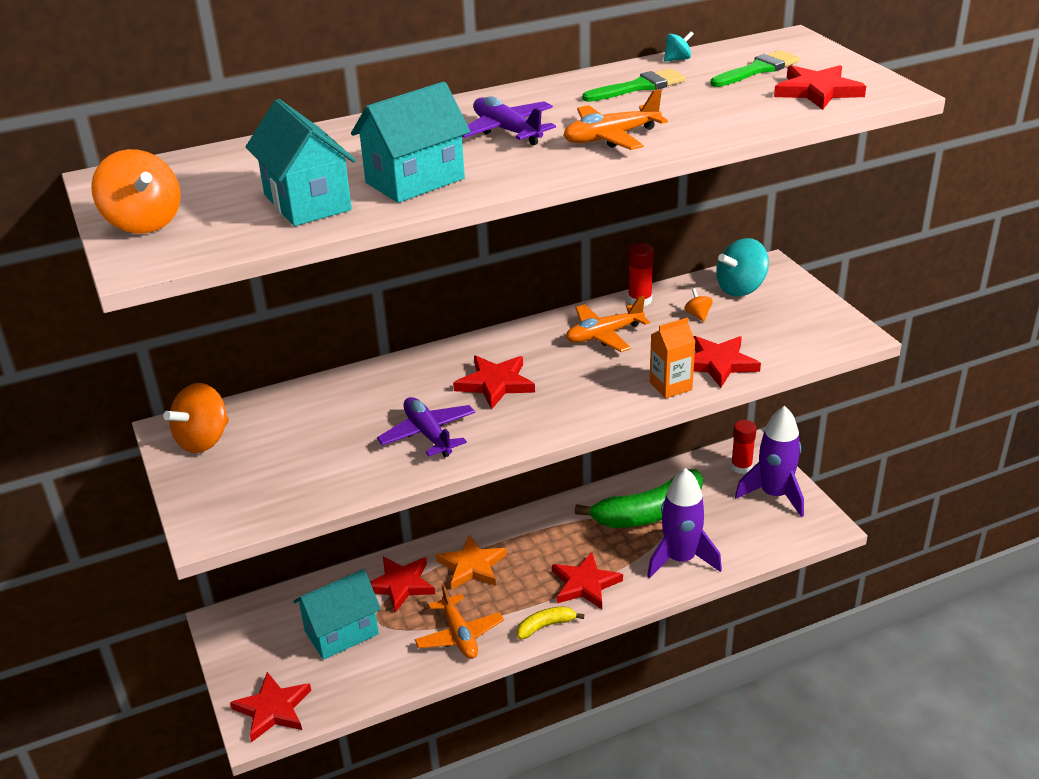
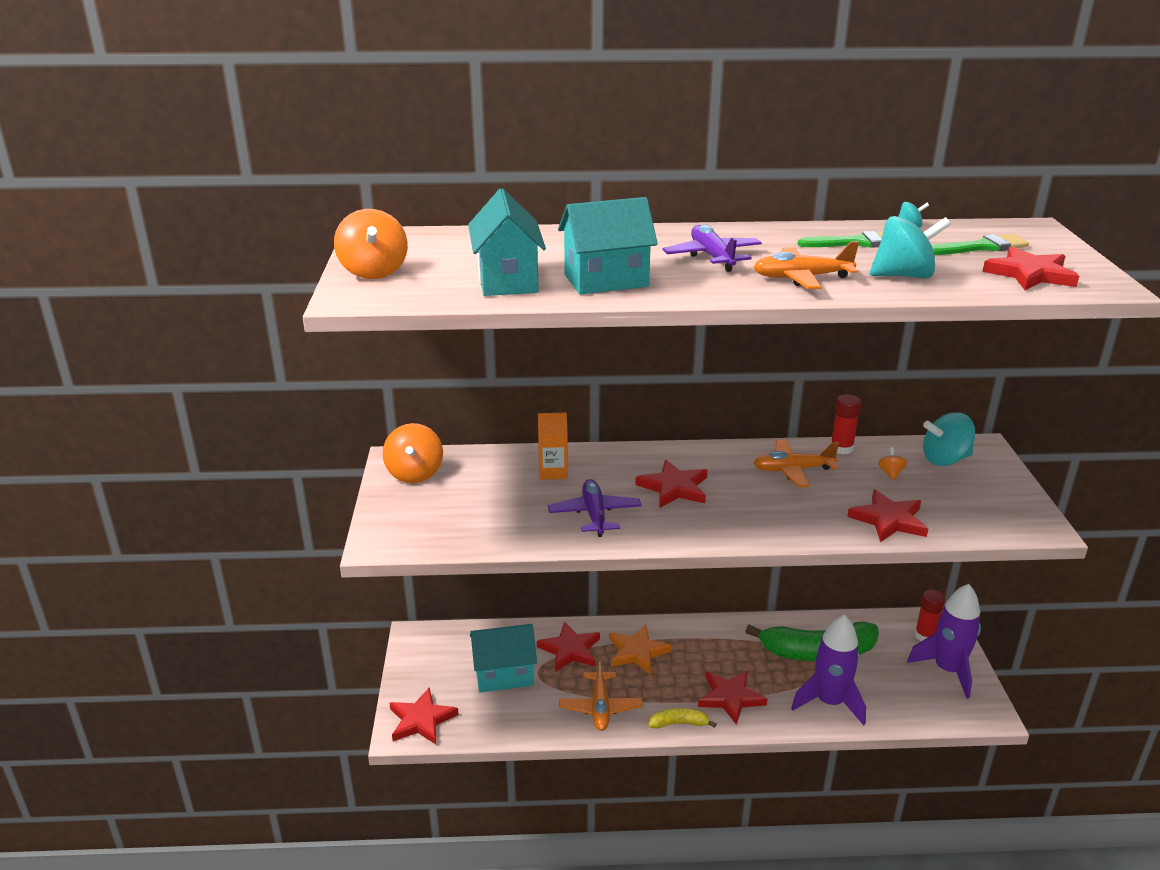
camera: 20 degrees right, 5 degrees down
orange spinning top [163,383,229,453] -> orange spinning top turned 60 degrees counterclockwise [383,423,443,483]
orange carton [650,318,695,398] -> orange carton moved to [538,412,568,480]
none -> turquoise spinning top [870,216,951,278]

